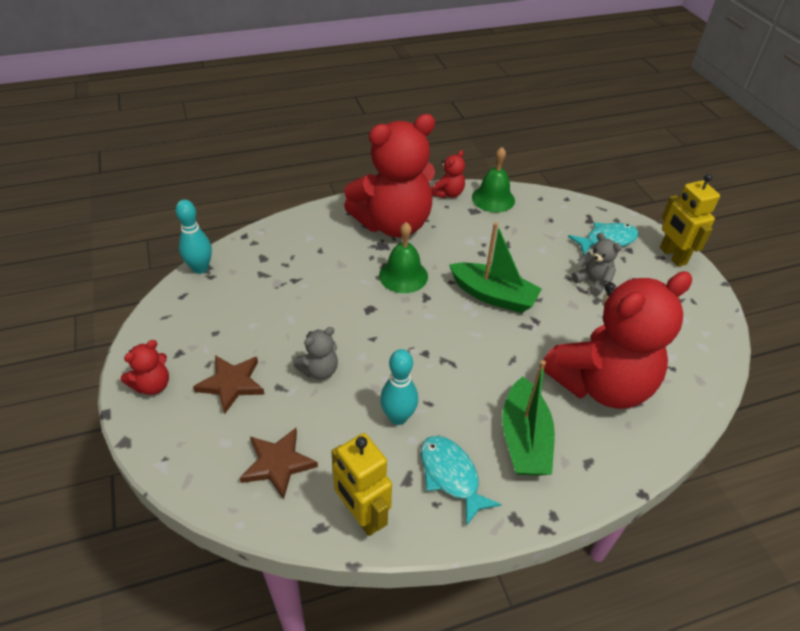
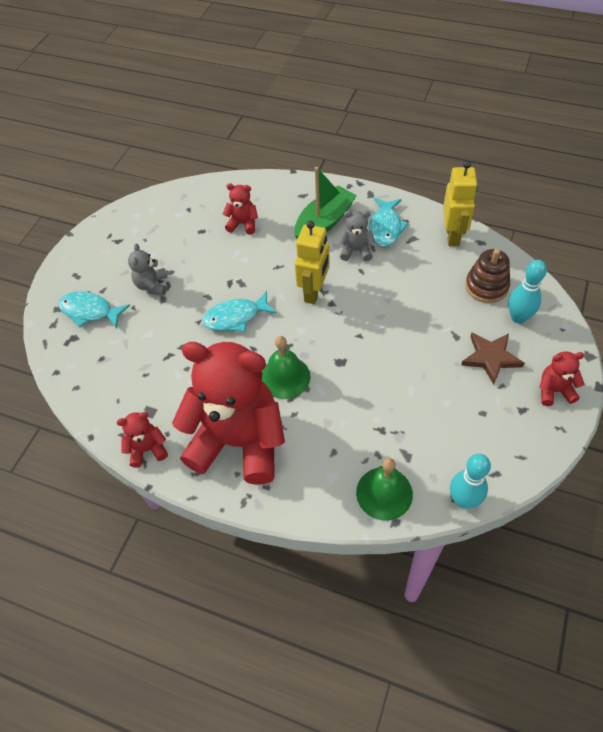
camera: 135 degrees left, 10 degrees up
brown star [240,428,318,500] -> brown stacking toy [465,249,510,303]
grey teddy bear [293,327,338,380] -> grey teddy bear moved to [338,211,375,261]
turquoise bowling pin [380,349,418,425] -> turquoise bowling pin moved to [508,260,547,324]
green boat [449,222,542,313] -> turquoise fish [202,291,277,332]
green bell [472,147,515,213] -> green bell moved to [356,458,413,521]
red teddy bear [543,271,692,409] -> red teddy bear [223,183,258,235], size x0.41
yellow robot [660,173,720,267] -> yellow robot moved to [295,221,330,304]

